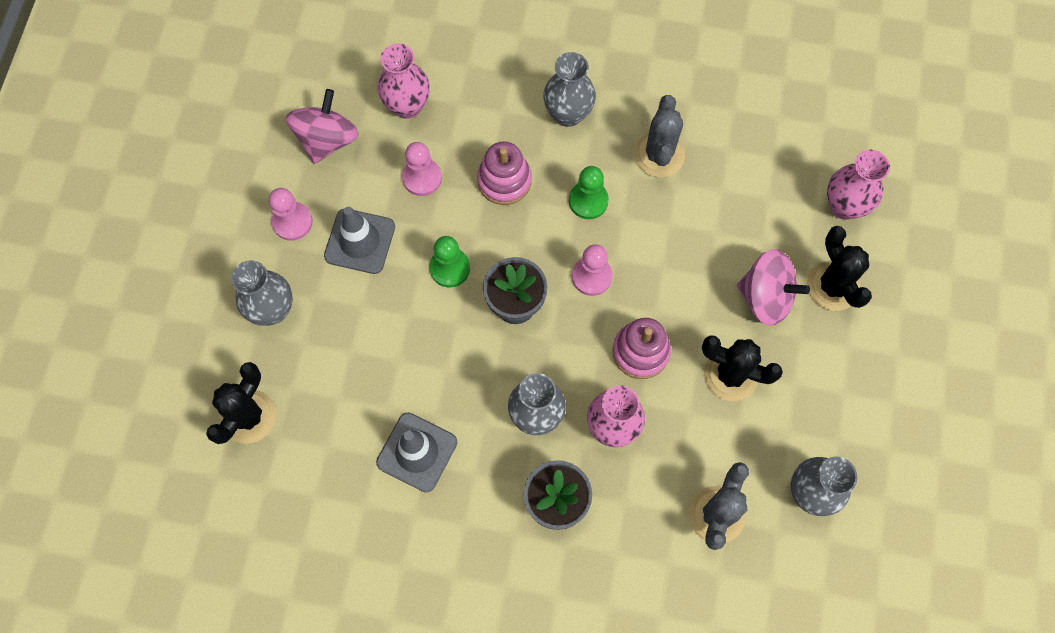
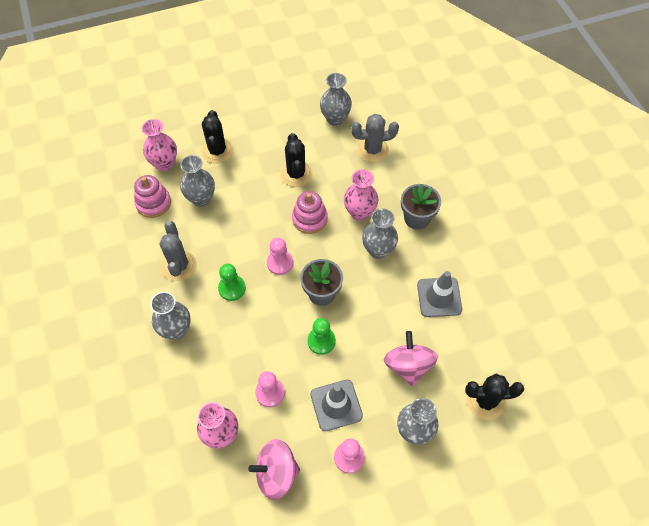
camera: 120 degrees left, 10 degrees down
pink stacking toy [477,141,532,205] -> pink stacking toy moved to [134,175,171,218]
grey cactus [634,95,685,177] -> grey cactus turned 75 degrees counterclockwise [160,221,197,281]
pink spinning top [737,249,810,326] -> pink spinning top moved to [384,331,438,386]
black cactus [807,226,872,311] -> black cactus turned 45 degrees counterclockwise [201,110,233,164]
none -> grey vase [180,155,215,207]

